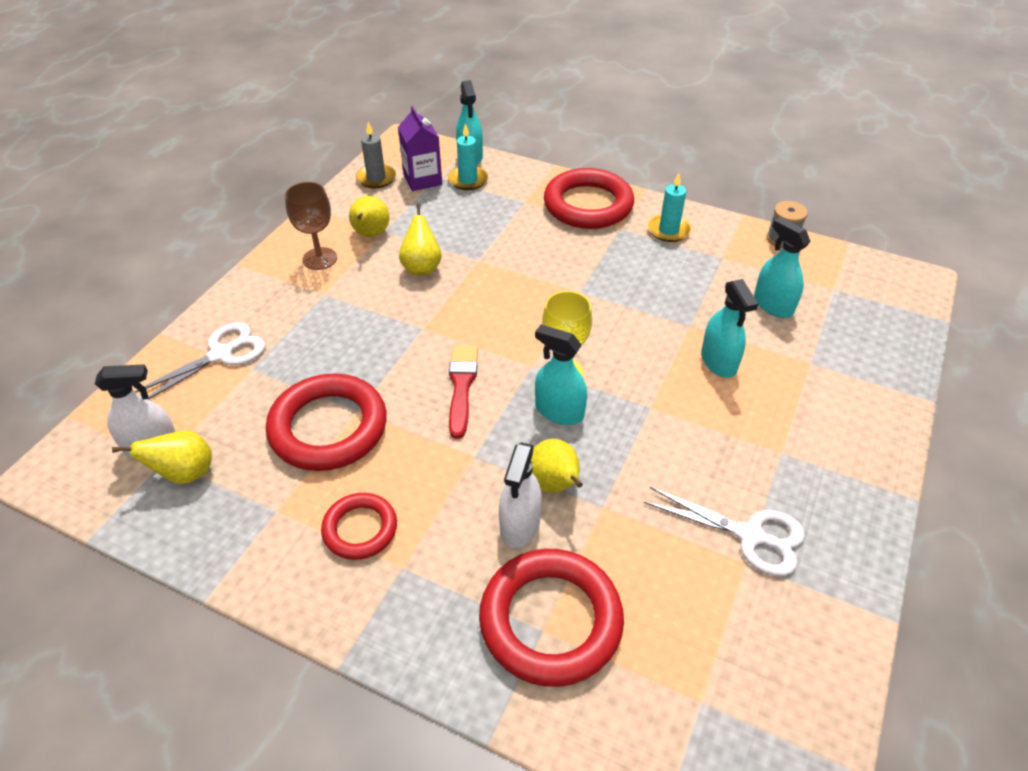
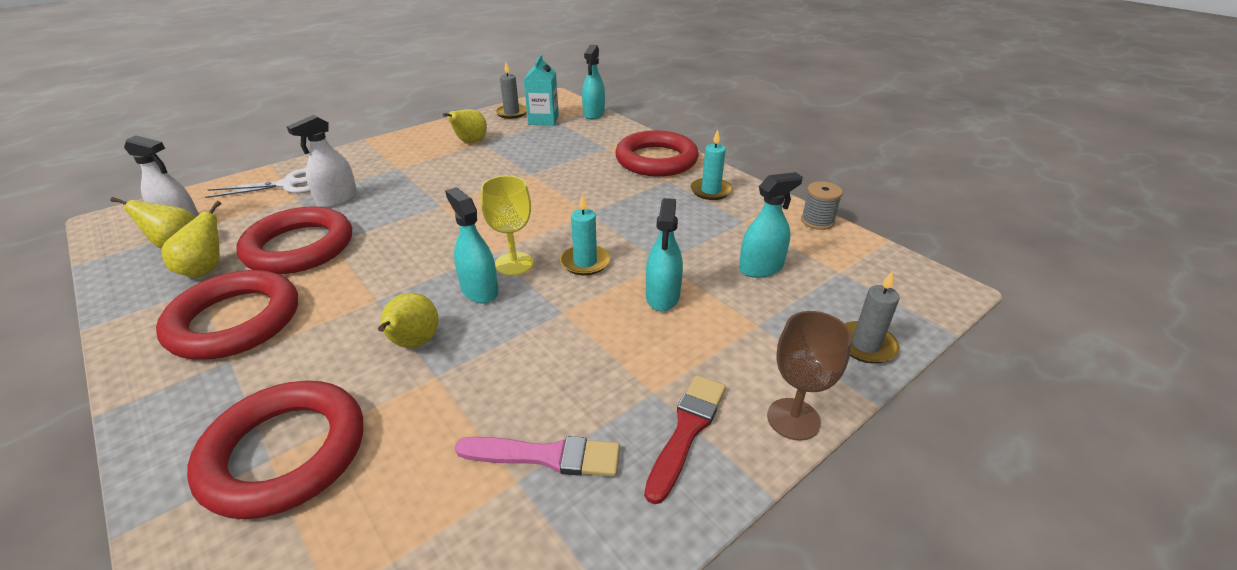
camera: 25 degrees right, 10 degrees down
brown goblet [285,182,337,270] -> brown goblet moved to [767,311,852,441]
red ring [321,493,397,560] -> red ring [156,270,298,359], size x1.75
purple carton [398,106,442,191] -> turquoise carton [524,54,559,126]
yellow pear [399,203,442,275] -> yellow pear moved to [162,201,222,278]
turquoise candle [448,123,488,190] -> turquoise candle moved to [560,194,610,275]
red brush [449,345,478,439] -> red brush moved to [644,375,726,504]
white spray bottle [499,442,542,548] -> white spray bottle moved to [286,115,357,208]
white scissors [644,487,805,576] -> pink brush [455,436,620,477]
turquoise spray bottle [754,217,811,318] -> turquoise spray bottle turned 75 degrees clockwise [739,172,803,278]
none -> grey candle [845,271,900,364]

